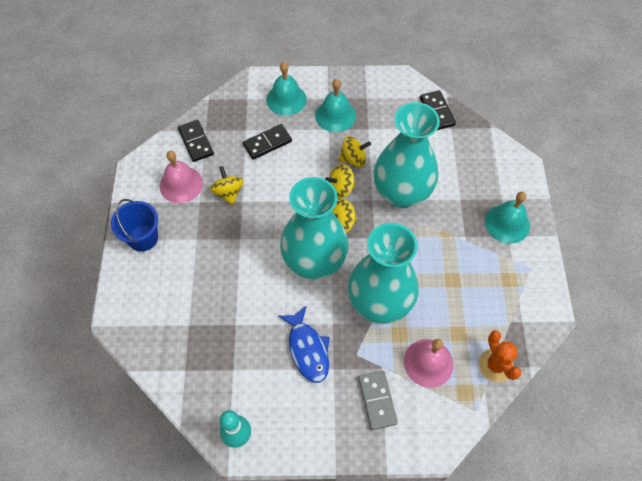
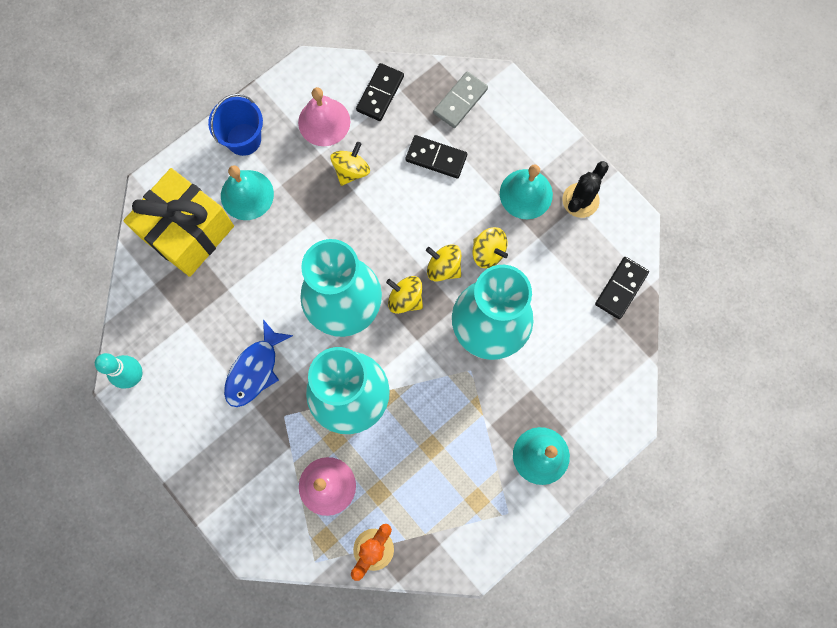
camera: 50 degrees right, 15 degrees up
turquoise bell [266,62,306,116] -> turquoise bell moved to [221,165,274,220]
grey domino [358,370,398,430] -> grey domino moved to [433,72,488,128]
none -> yellow gift [123,168,234,277]
none -> black cactus [563,161,609,218]

